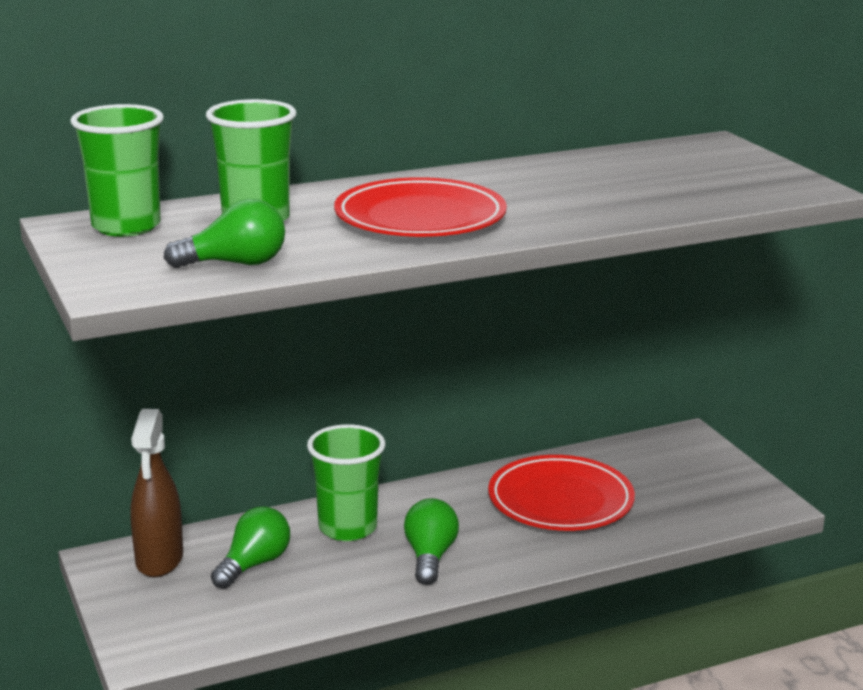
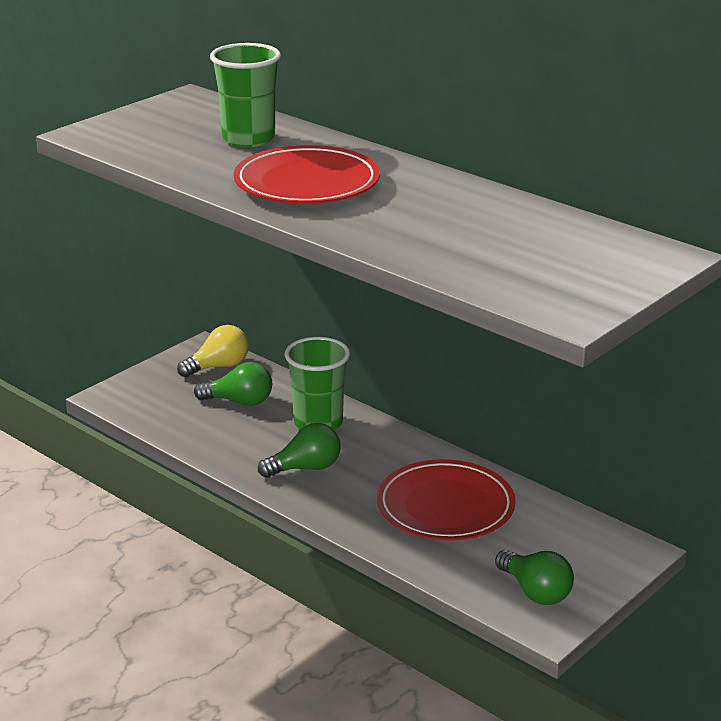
camera: 65 degrees right, 5 degrees up
green cup [70,104,164,237] -> none
brown spray bottle [130,409,183,577] -> yellow light bulb [177,325,249,377]
green light bulb [164,199,285,268] -> green light bulb moved to [495,550,574,605]

